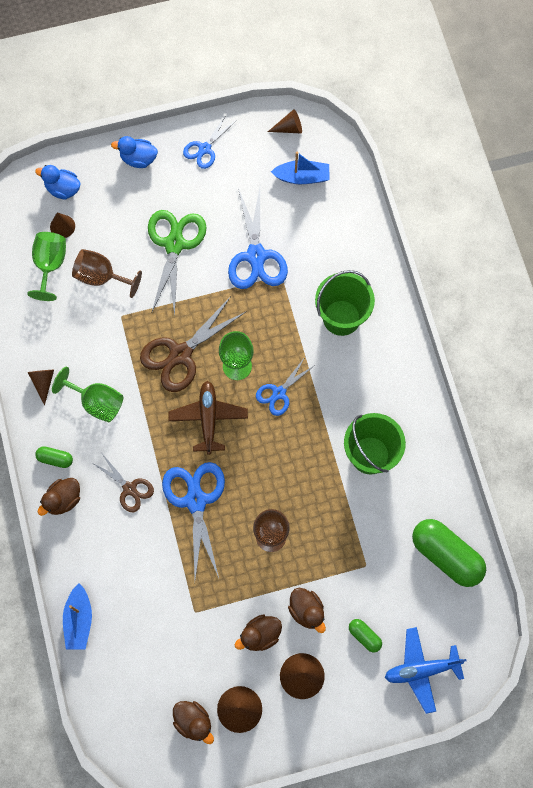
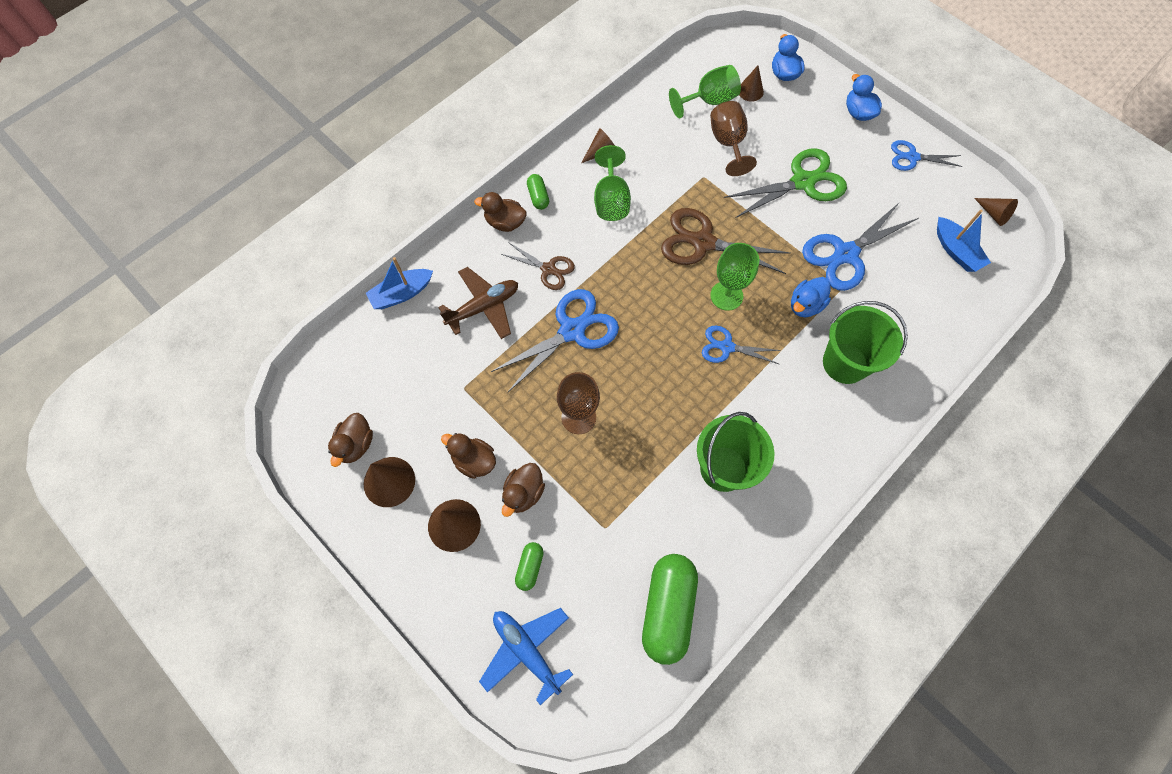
camera: 60 degrees right, 5 degrees down
brown scissors [91,454,154,512] -> brown scissors turned 75 degrees counterclockwise [501,242,575,290]
brown plane [168,381,248,455] -> brown plane moved to [438,267,518,339]
none -> blue duck [791,277,831,317]

